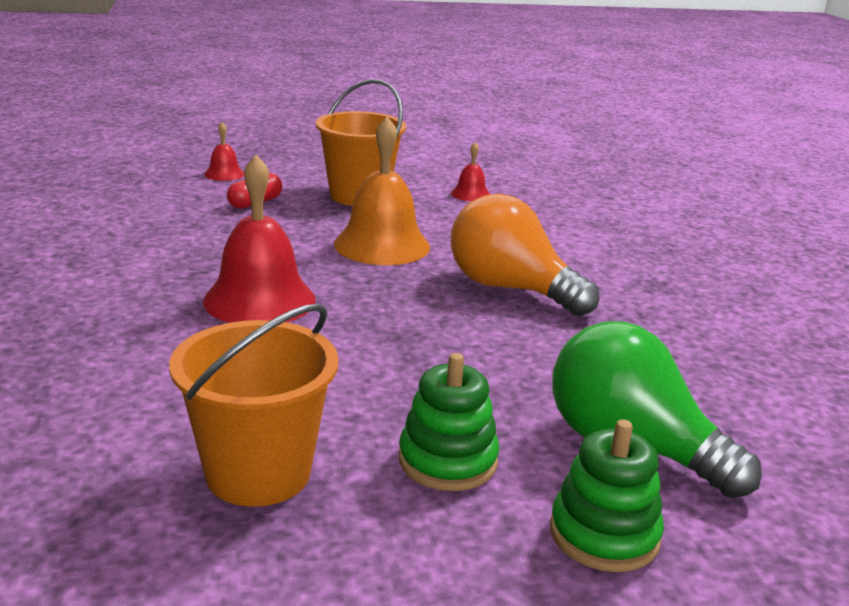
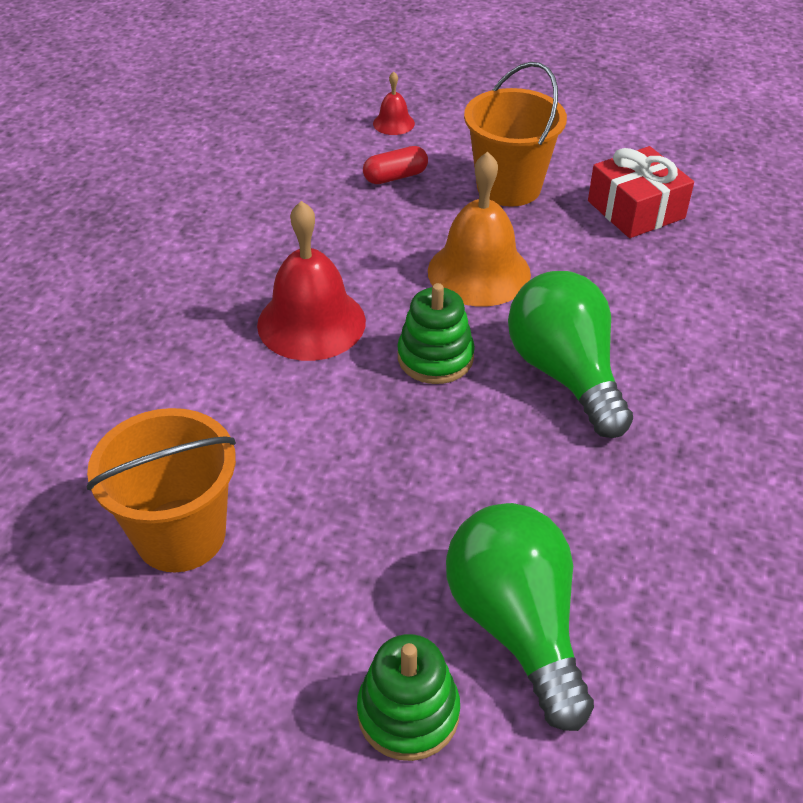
camera: 30 degrees right, 20 degrees up
green stacking toy [399,353,499,491] -> green stacking toy moved to [397,283,475,384]
red bell [451,142,490,201] -> red gift [588,146,694,238]
orange light bulb [451,194,599,316] -> green light bulb [508,271,633,438]

